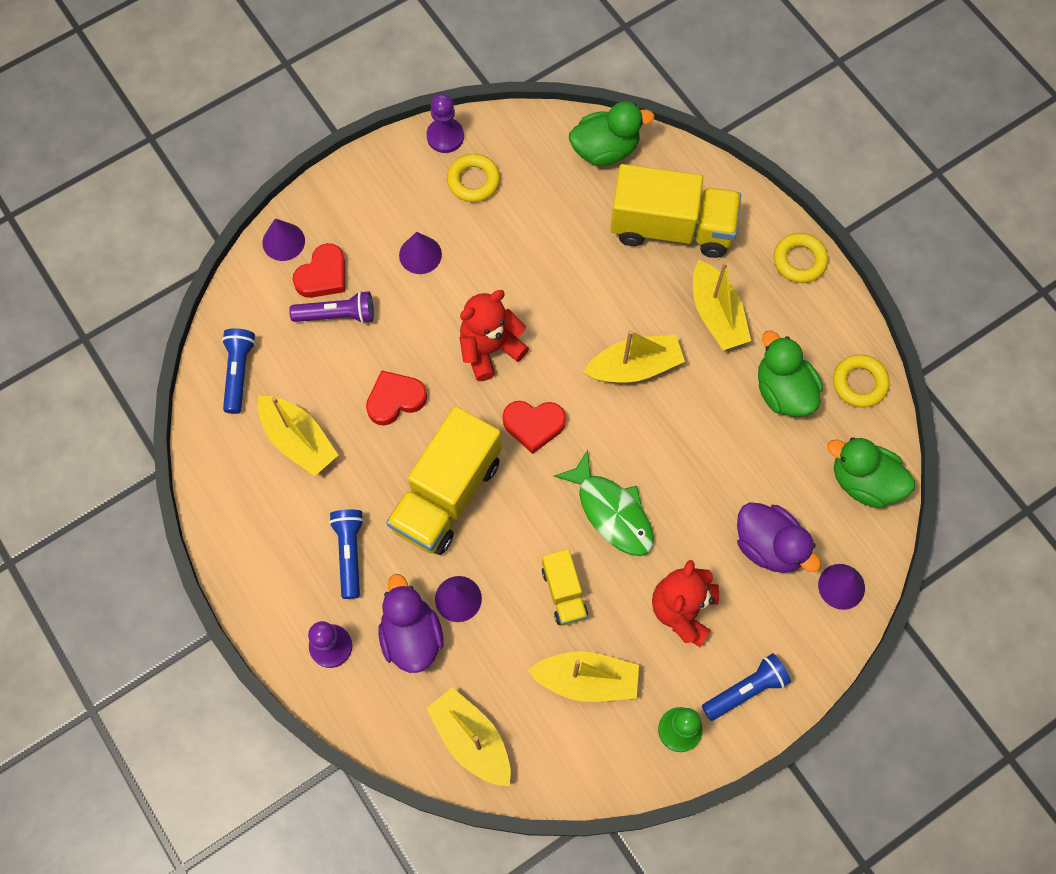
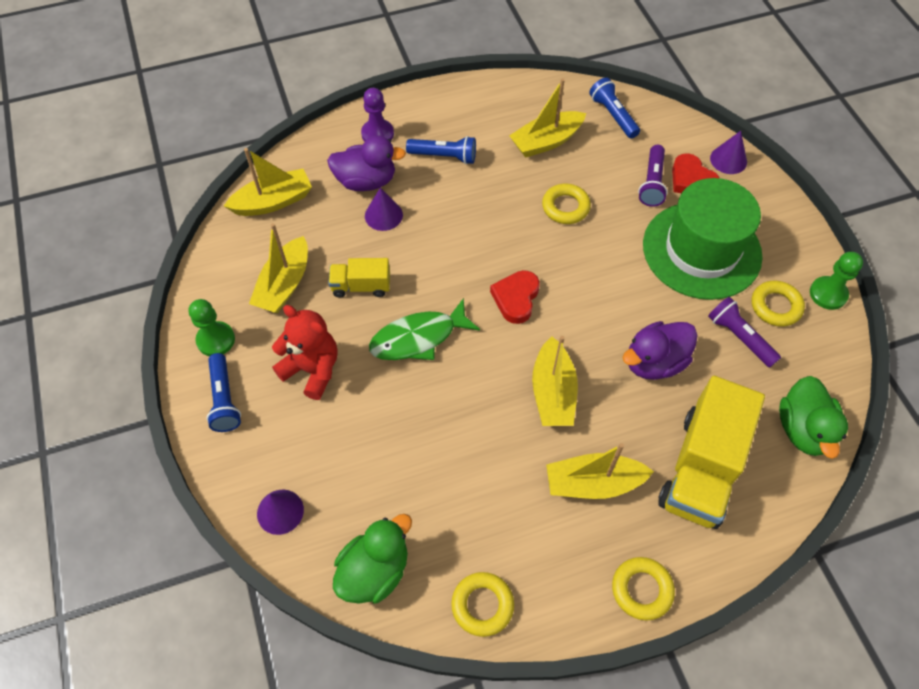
camera: 105 degrees right, 10 degrees down
blue flashlight [222,328,256,414] -> blue flashlight turned 135 degrees counterclockwise [589,78,640,139]
red heart [366,371,427,425] -> yellow ring [542,184,591,224]
yellow truck [386,406,502,555] -> none
purple cone [399,232,442,274] -> green hat [643,178,763,300]
purple pawn [426,94,464,153] -> green pawn [810,252,863,310]
red teddy bear [459,290,529,381] -> none
purple duck [737,502,821,573] -> purple duck moved to [622,321,698,380]
green duck [758,331,823,417] -> none
none -> purple flashlight [708,297,781,368]

